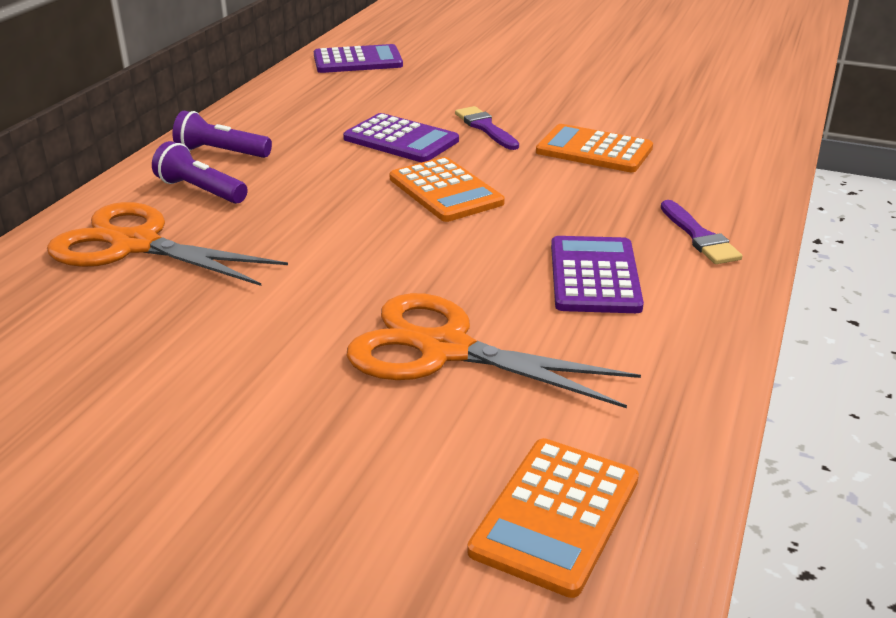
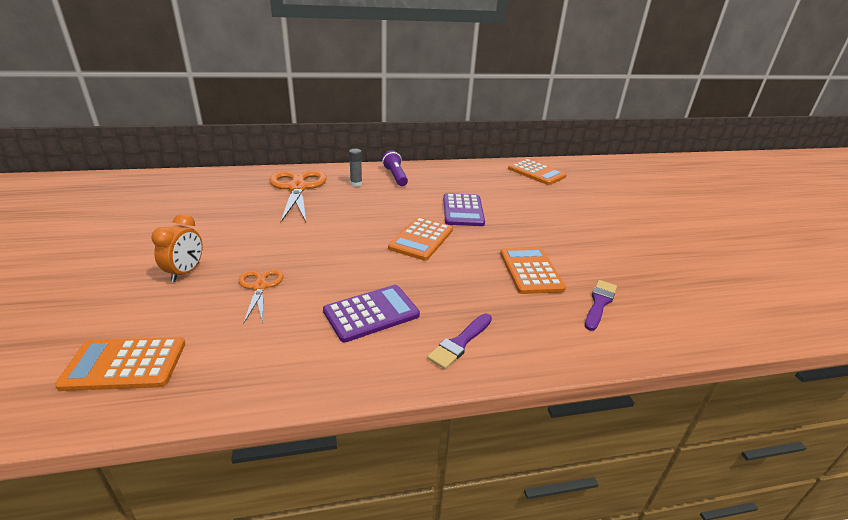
camera: 55 degrees right, 0 degrees up
purple flashlight [152,141,248,204] -> grey glue stick [349,149,362,187]
purple calculator [314,44,403,73] -> orange calculator [508,159,567,185]
orange scissors [347,293,641,408] -> orange scissors [239,269,283,324], size x0.55
purple brush [455,106,519,150] -> purple brush moved to [585,280,617,331]
none -> orange clock [151,214,202,282]

